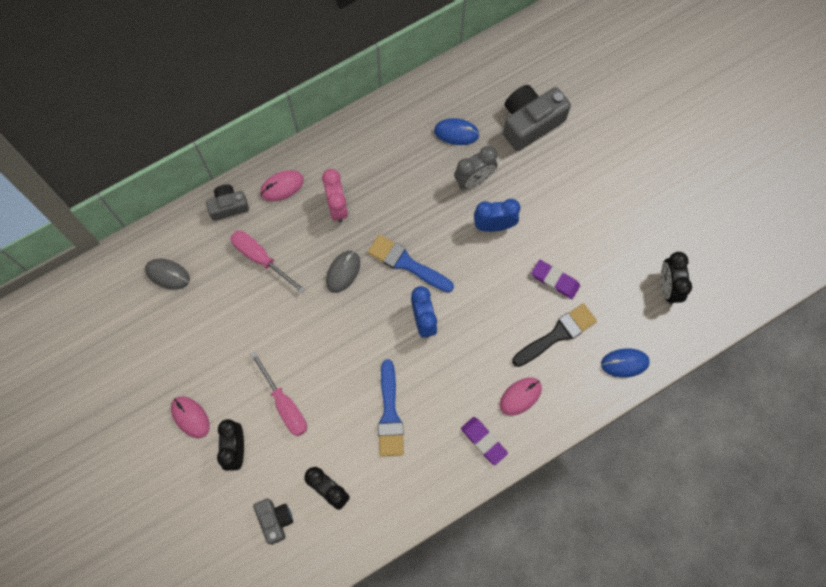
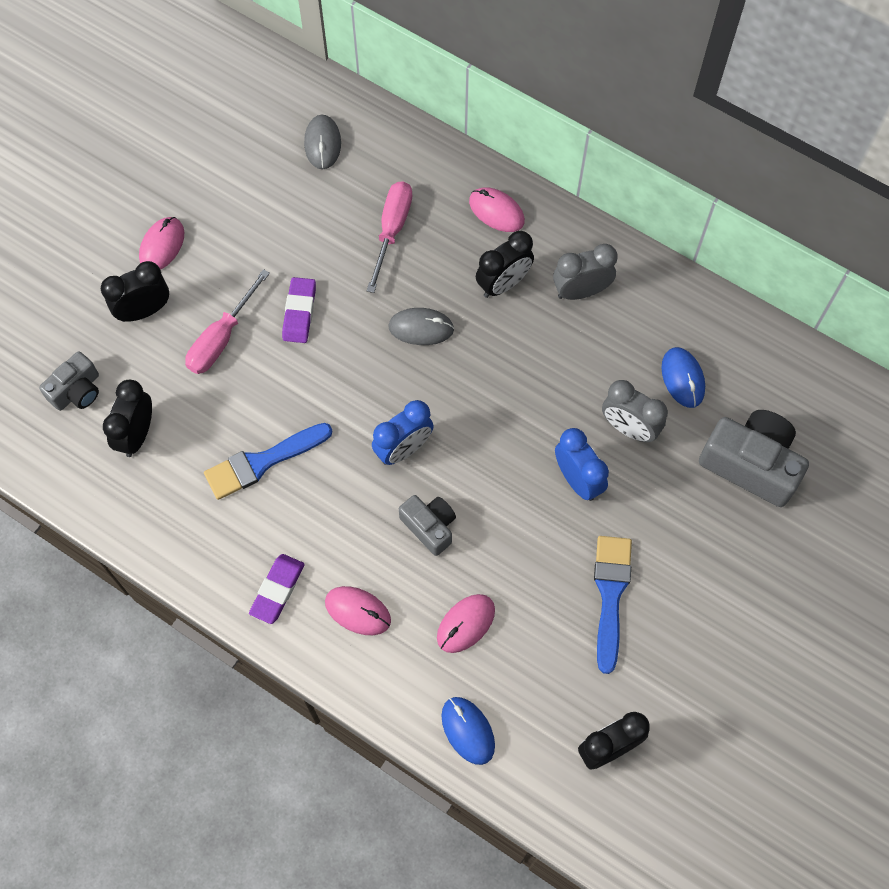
camera: 65 degrees right, 5 degrees down
grey camera [206,185,249,221] -> grey camera moved to [399,495,456,556]
pink clock [322,169,348,223] -> black clock [476,231,534,298]
blue brush [368,234,454,293] -> blue brush moved to [594,536,632,674]
black brush [512,303,597,367] -> pink mouse [437,594,495,653]
purple eraser [531,260,580,299] -> purple eraser moved to [282,277,316,343]
none -> grey clock [553,244,618,300]

